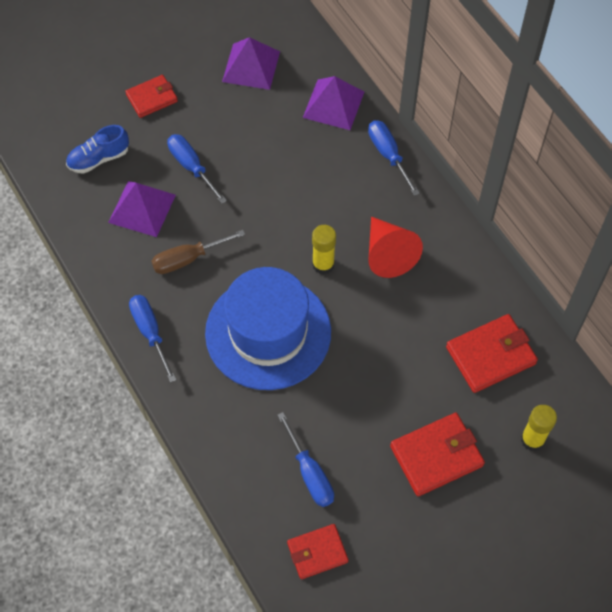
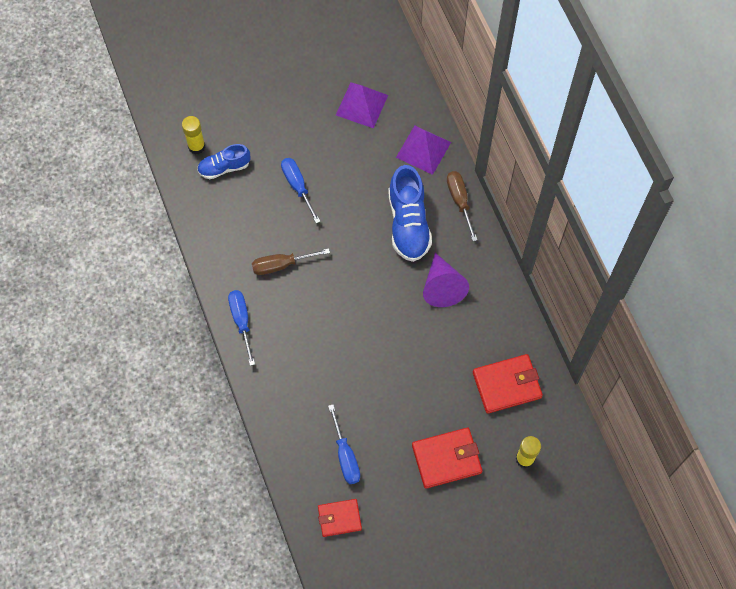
camera: 10 degrees right, 5 degrees up
purple pyramid [108,181,176,237] -> none
red wallet [125,75,178,118] -> none
blue hat [205,267,331,390] -> none
yellow glue stick [312,225,336,274] -> yellow glue stick moved to [182,116,205,154]
blue screwdriver [368,120,420,196] -> brown screwdriver [447,171,477,241]
red cone [368,217,423,278] -> purple cone [423,253,469,307]
none -> blue shoe [388,165,432,262]

